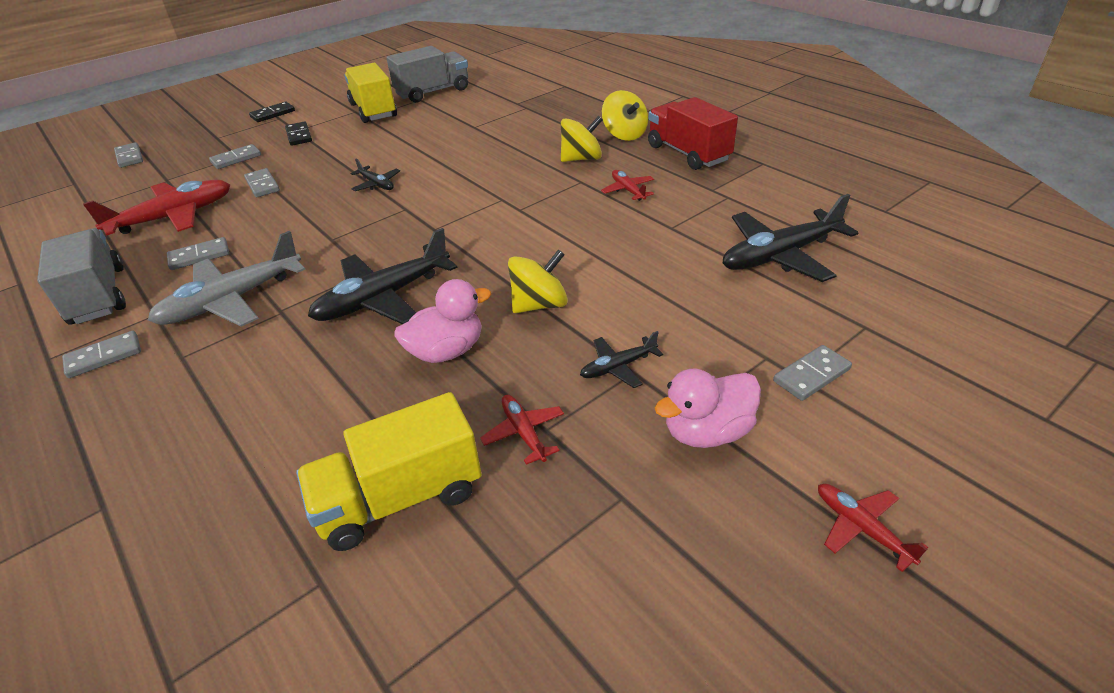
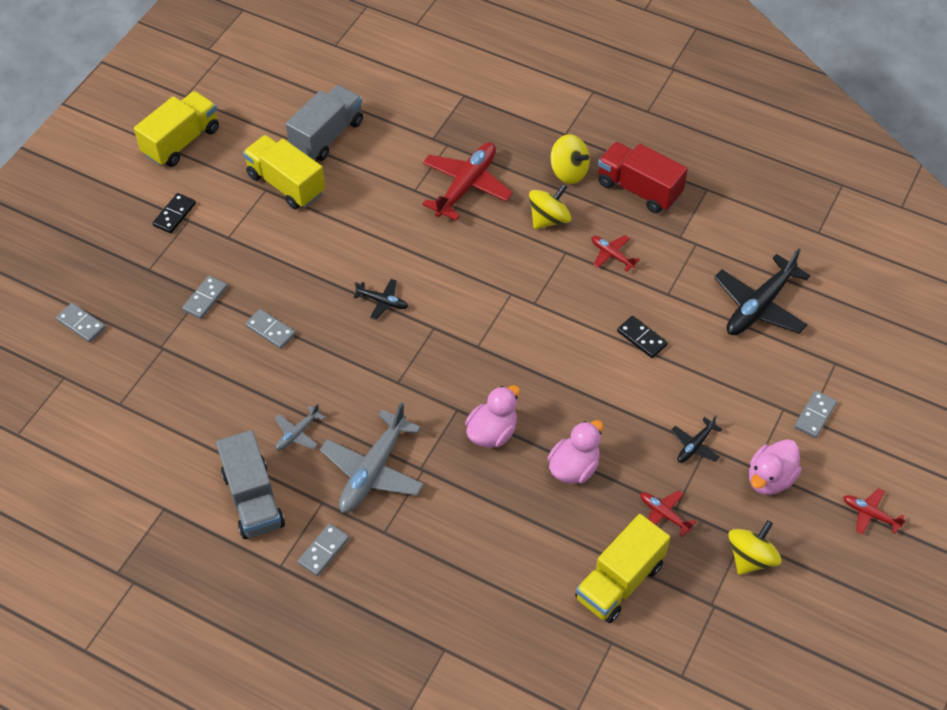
camera: 25 degrees left, 15 degrees up
grey truck [37,228,126,324] -> grey truck turned 150 degrees counterclockwise [216,430,285,539]
red plane [83,180,230,236] -> red plane moved to [422,142,513,221]
grey domino [167,237,229,270] -> grey plane [275,404,325,451]
black domino [285,122,312,146] -> black domino moved to [617,316,668,358]
black plane [308,228,457,324] -> pink duck [465,385,520,448]
yellow spinning top [508,249,568,313] -> yellow spinning top moved to [728,520,781,575]
none -> yellow truck [134,91,219,167]

